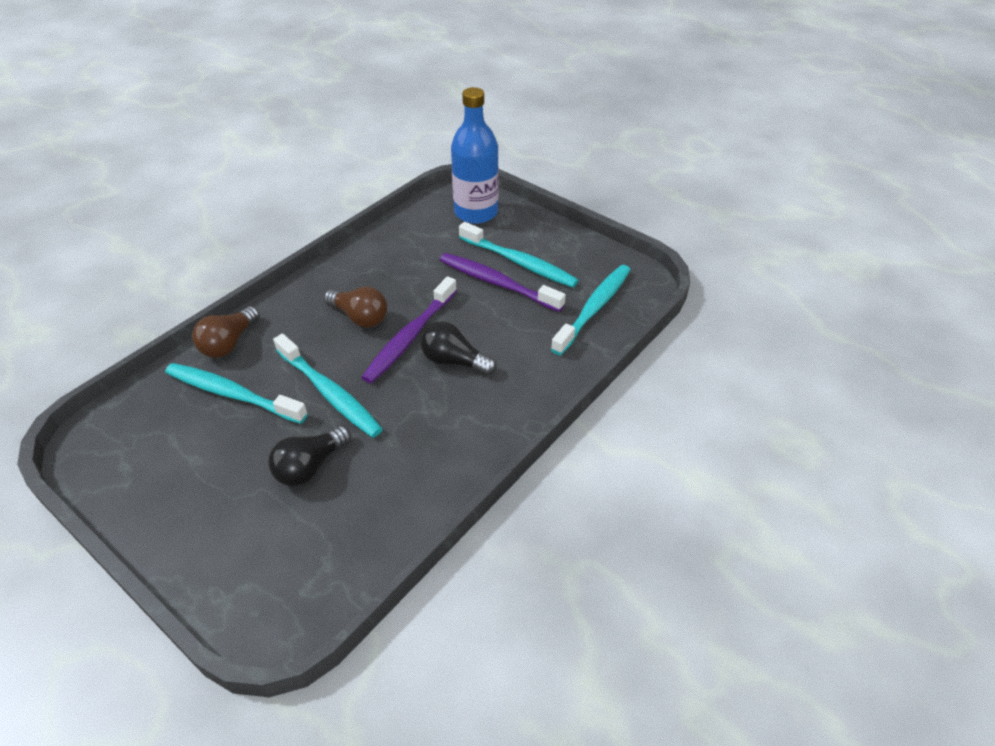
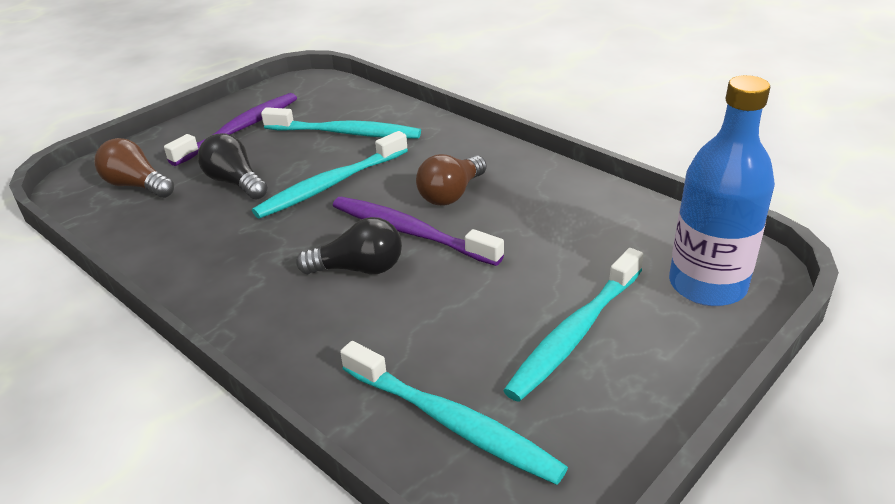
camera: 95 degrees right, 10 degrees down
turquoise toothbrush [165,363,308,424] -> turquoise toothbrush turned 75 degrees clockwise [261,107,421,139]
brown light bulb [192,306,260,358] -> brown light bulb moved to [94,138,174,198]
black light bulb [420,321,497,375] -> black light bulb turned 60 degrees clockwise [296,217,402,274]
purple toothbrush [440,253,566,312] -> purple toothbrush moved to [164,93,297,166]

